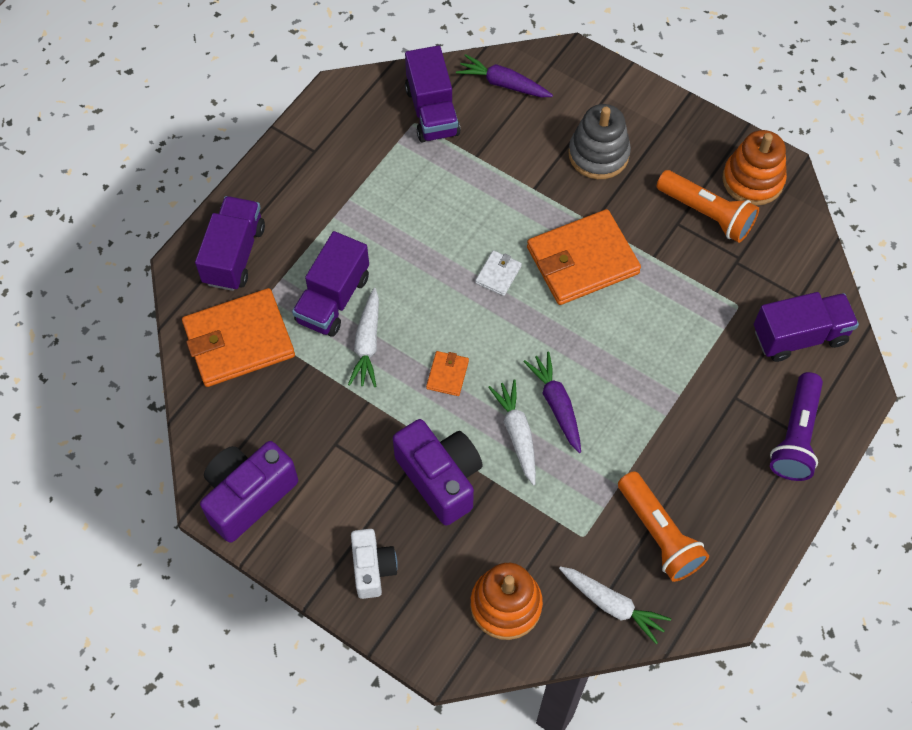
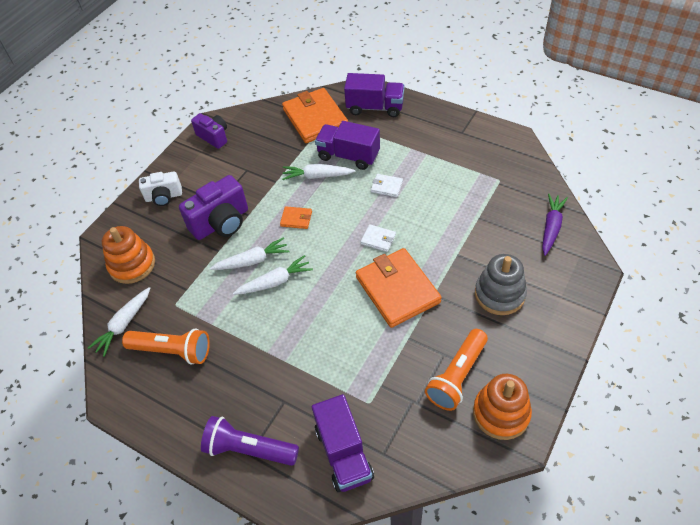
camera: 90 degrees right, 10 degrees down
purple camera [200,441,298,543] -> purple camera [191,113,227,149], size x0.63
purple truck [405,46,461,142] -> none
purple carrot [523,352,581,453] -> white carrot [233,255,313,295]
orange flashlight [618,471,709,582] -> orange flashlight turned 135 degrees counterclockwise [122,329,210,365]
none -> white wallet [371,174,403,197]

